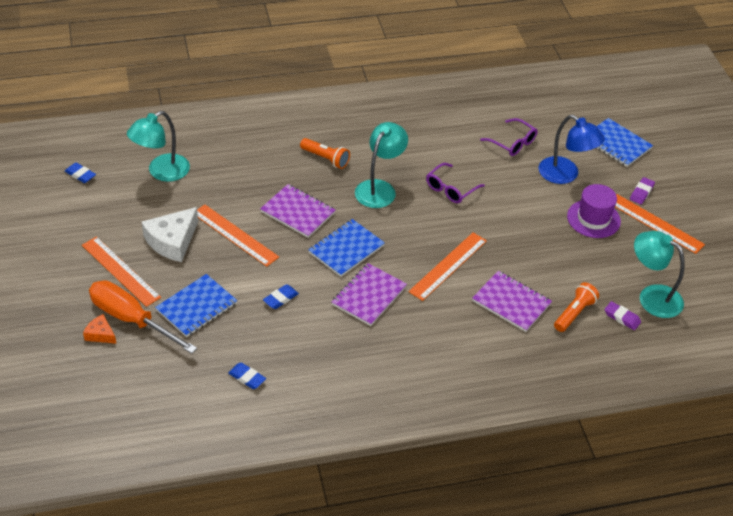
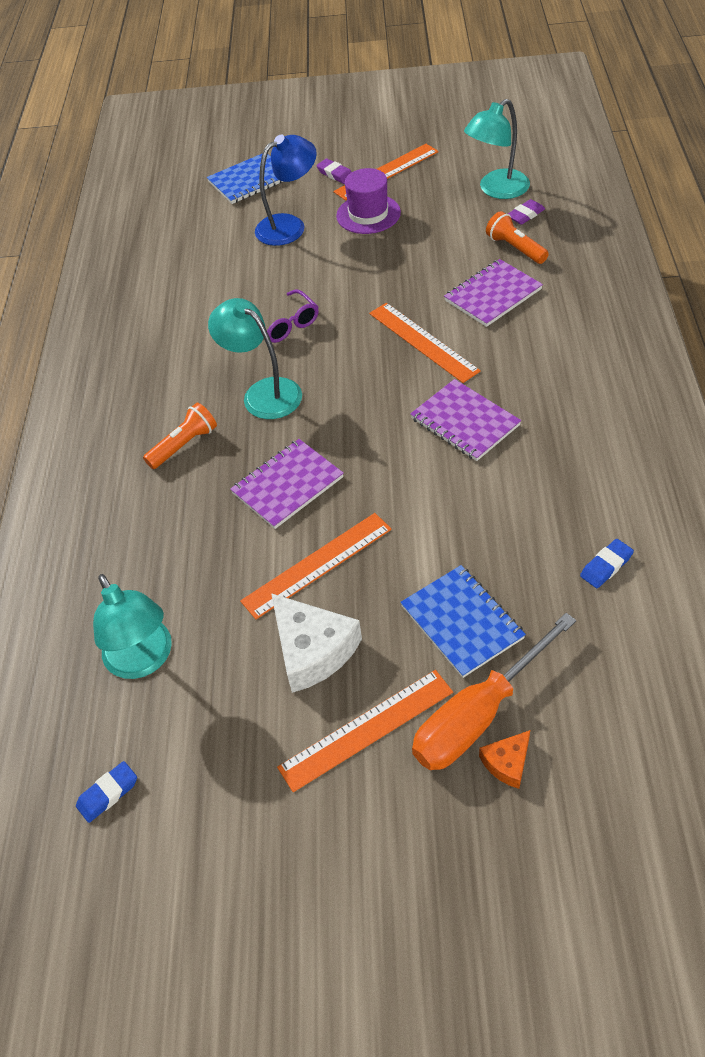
camera: 70 degrees left, 5 degrees up
blue eraser [263,284,299,309] -> none
blue notebook [308,219,385,277] -> none
purple glasses [480,118,538,156] -> none

